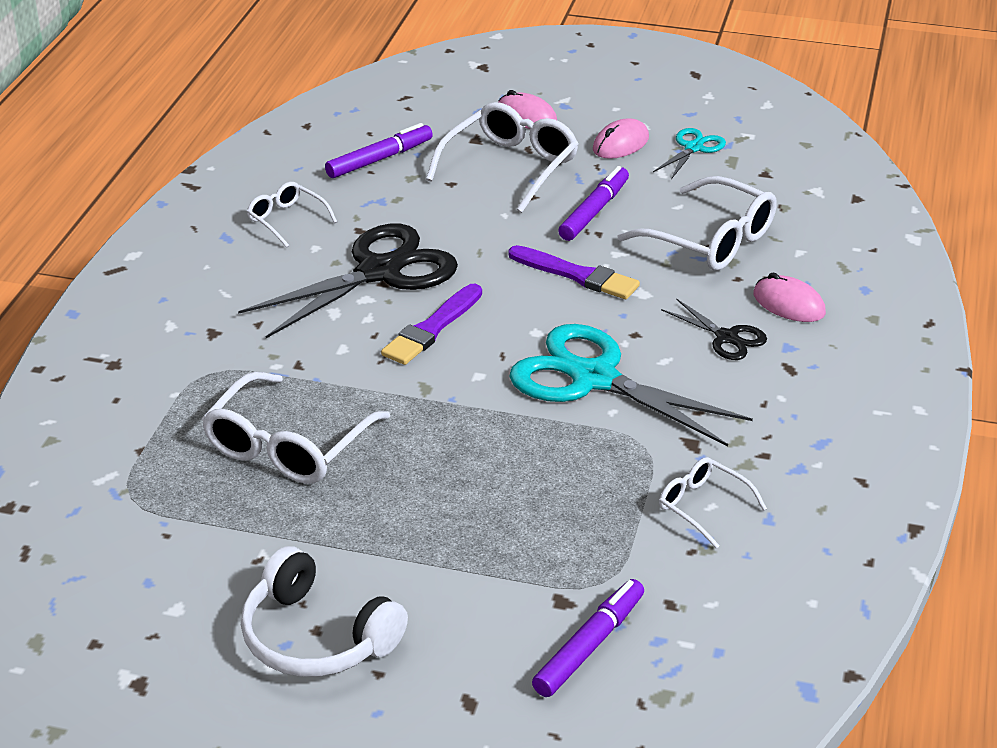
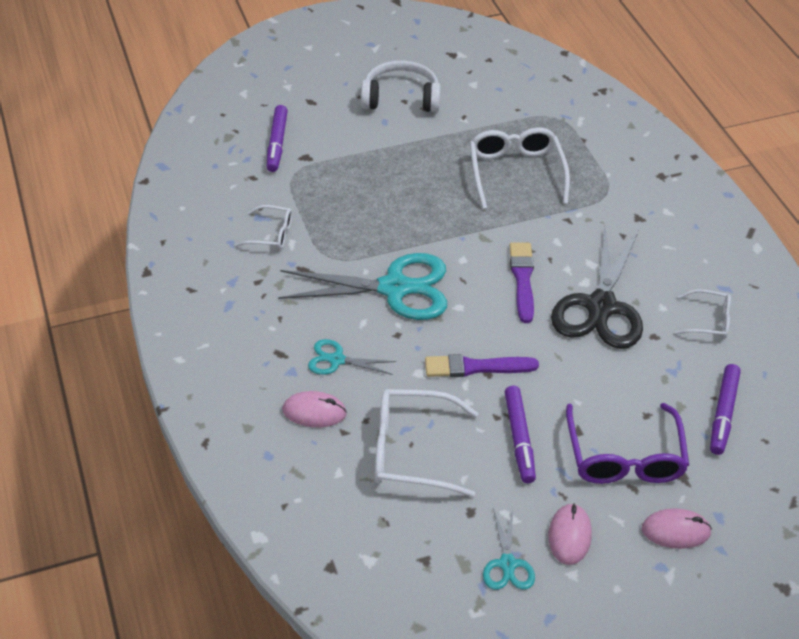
camera: 145 degrees right, 10 degrees up
white glasses [426,102,579,213] -> purple glasses [566,403,689,484]
black scissors [661,298,767,360] -> turquoise scissors [308,339,396,375]

